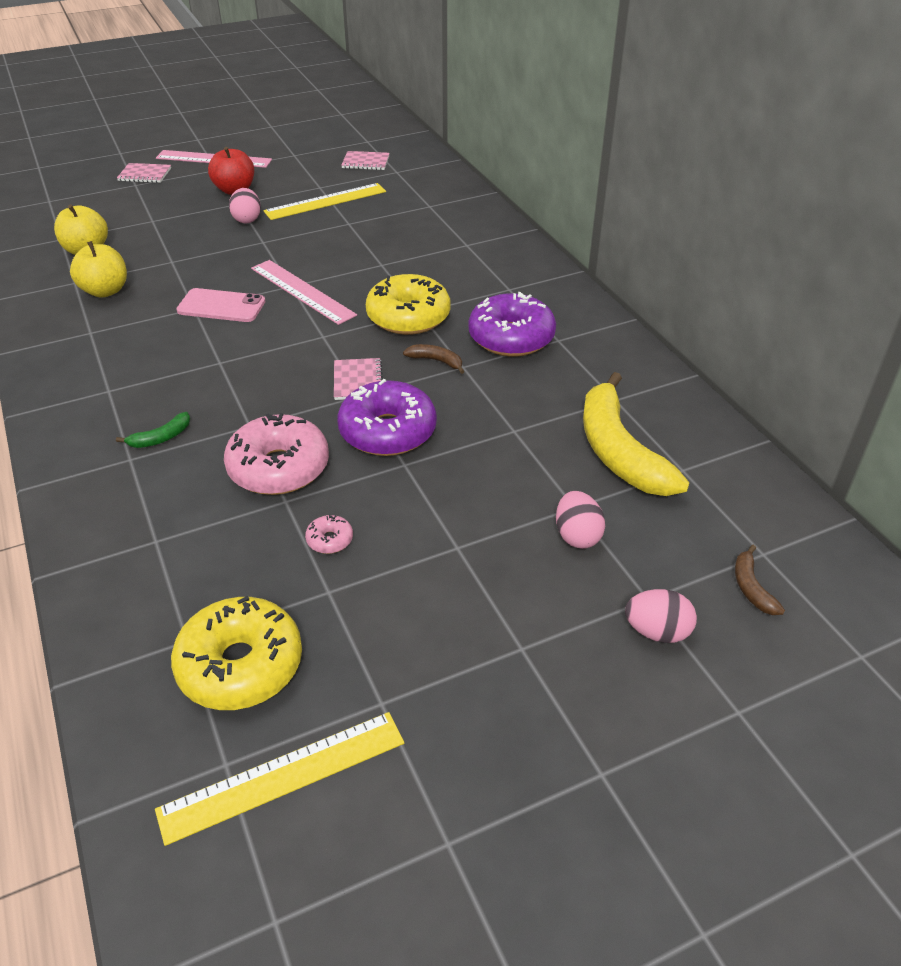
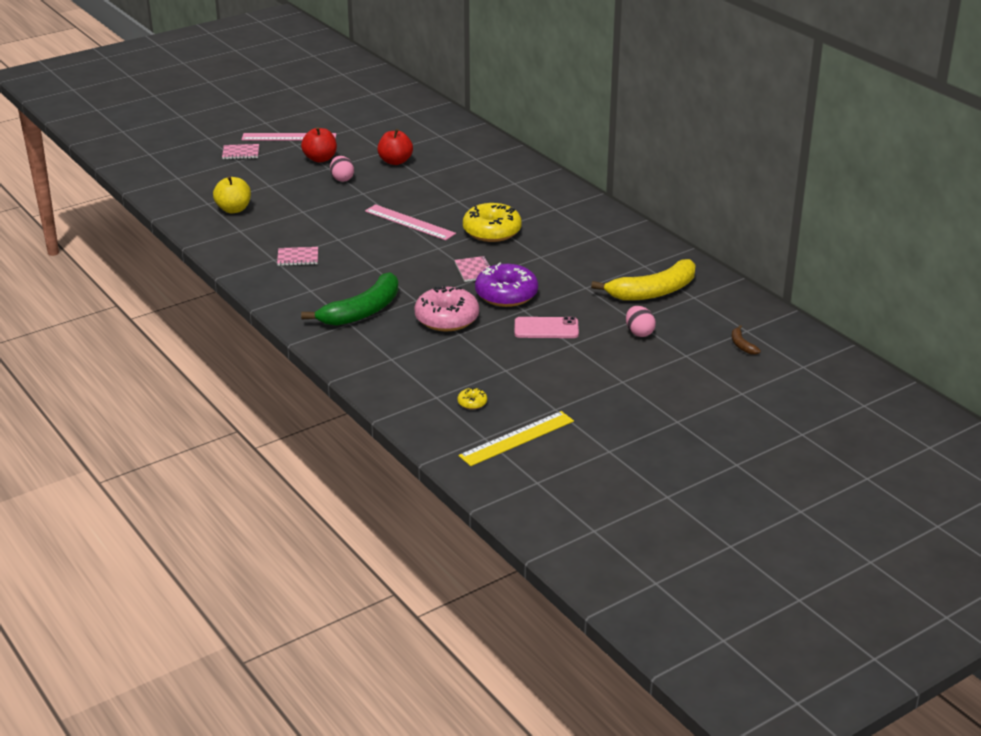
camera: 10 degrees left, 10 degrees down
yellow apple [70,241,127,298] -> none
green banana [116,412,190,448] -> green banana [301,272,398,326], size x2.38
yellow donut [171,596,302,710] -> yellow donut [457,387,487,409], size x0.43
pink phone [176,288,265,322] -> pink phone moved to [515,317,579,338]
yellow ruler [263,183,386,220] -> red apple [377,129,413,165]
pink donut [305,515,353,554] -> none
pink notebook [341,151,390,170] -> pink notebook moved to [277,247,318,266]
brown banana [403,344,465,374] -> none
purple donut [469,292,556,357] -> none
yellow banana [583,372,690,496] -> yellow banana turned 90 degrees counterclockwise [591,259,696,301]
pink egg [625,589,697,643] -> none

